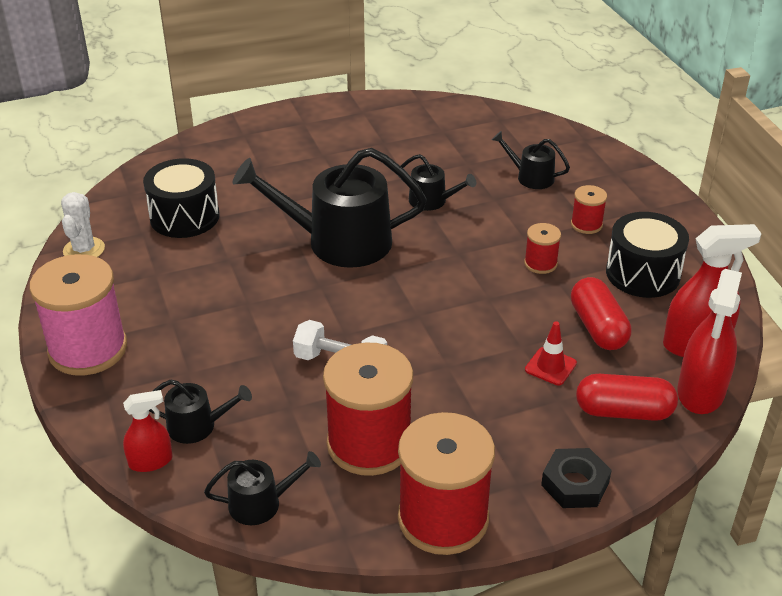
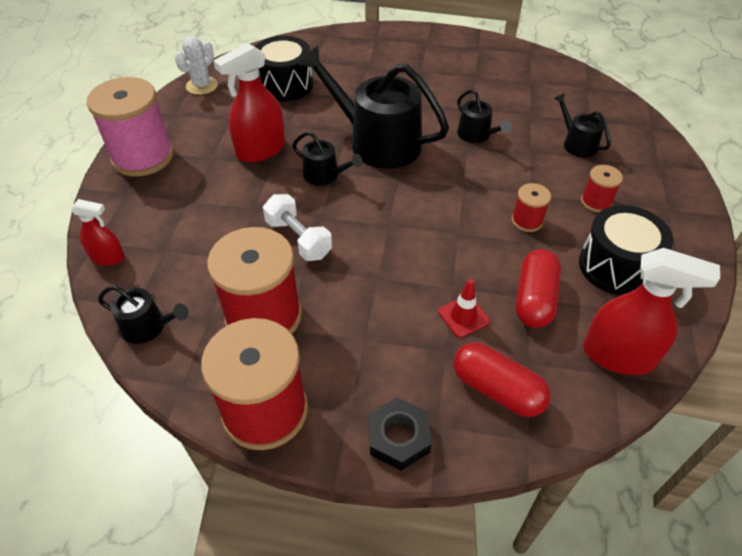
camera: 30 degrees right, 10 degrees up
black watering can [149,379,252,444] -> black watering can moved to [292,131,363,186]
red spray bottle [677,269,742,414] -> red spray bottle moved to [213,43,285,163]

